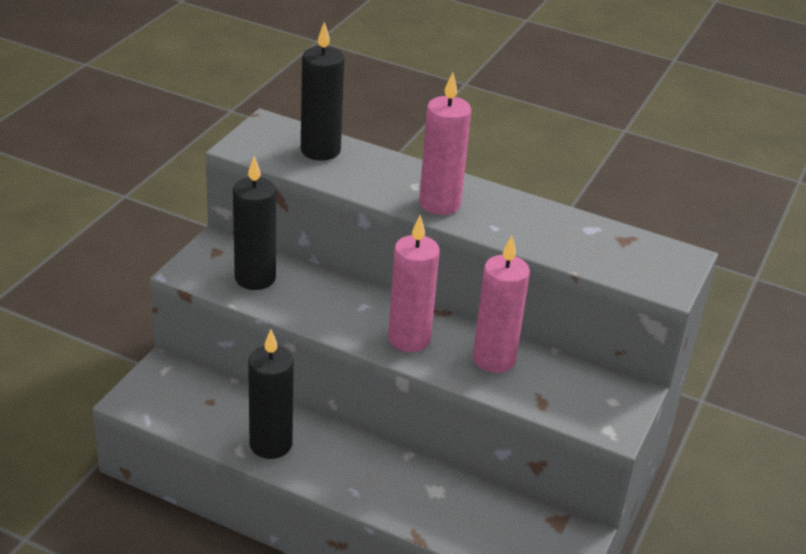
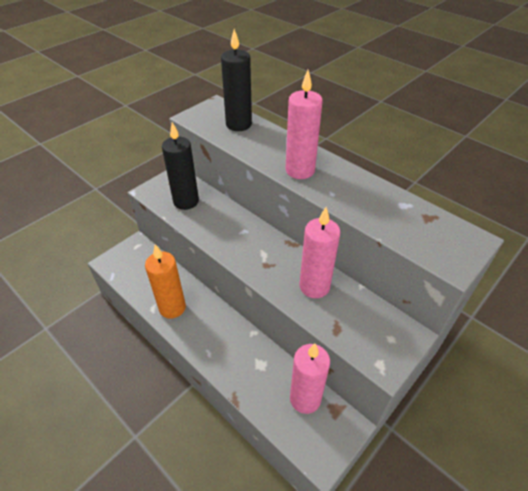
camera: 20 degrees right, 10 degrees up
black candle [248,330,294,459] -> orange candle [145,245,186,319]
pink candle [388,215,440,352] -> pink candle moved to [290,343,330,414]

